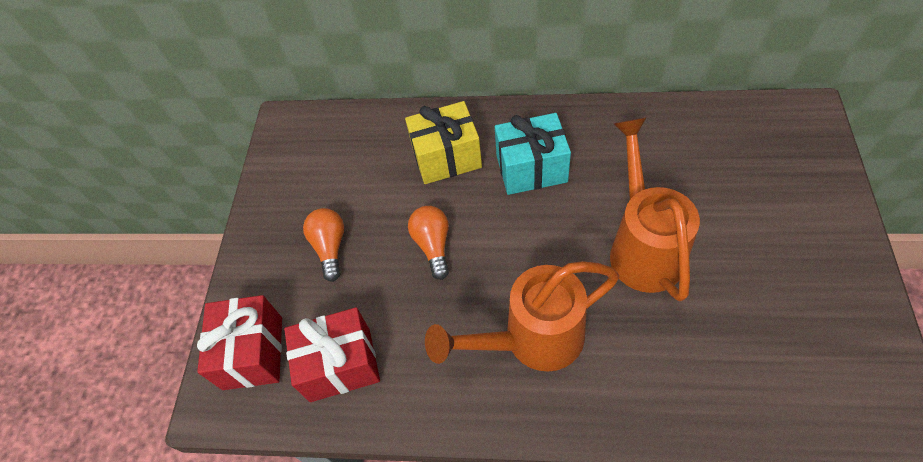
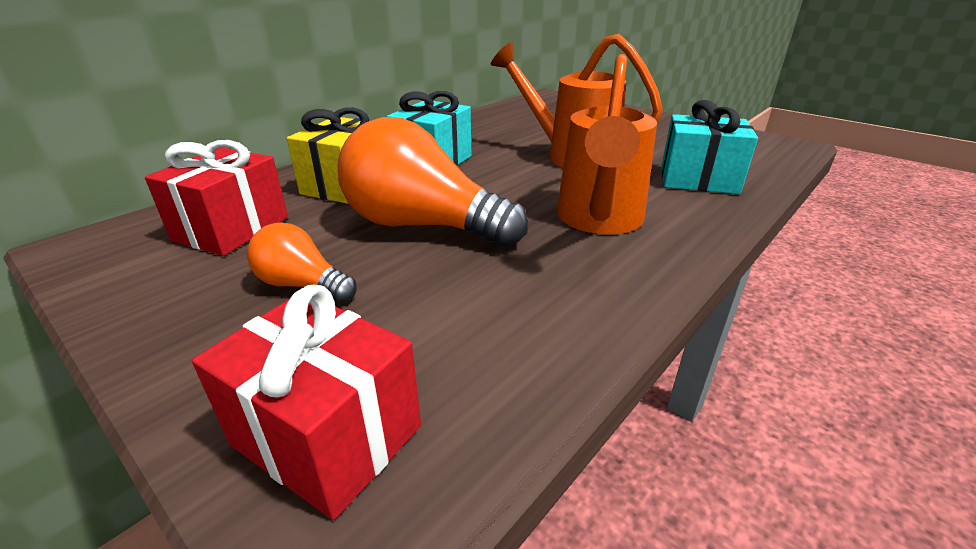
camera: 60 degrees left, 25 degrees down
red gift [284,307,380,402] -> red gift moved to [145,140,288,256]
orange light bulb [408,206,449,280] -> orange light bulb [338,117,528,247], size x1.99
none -> turquoise gift [661,100,758,194]

